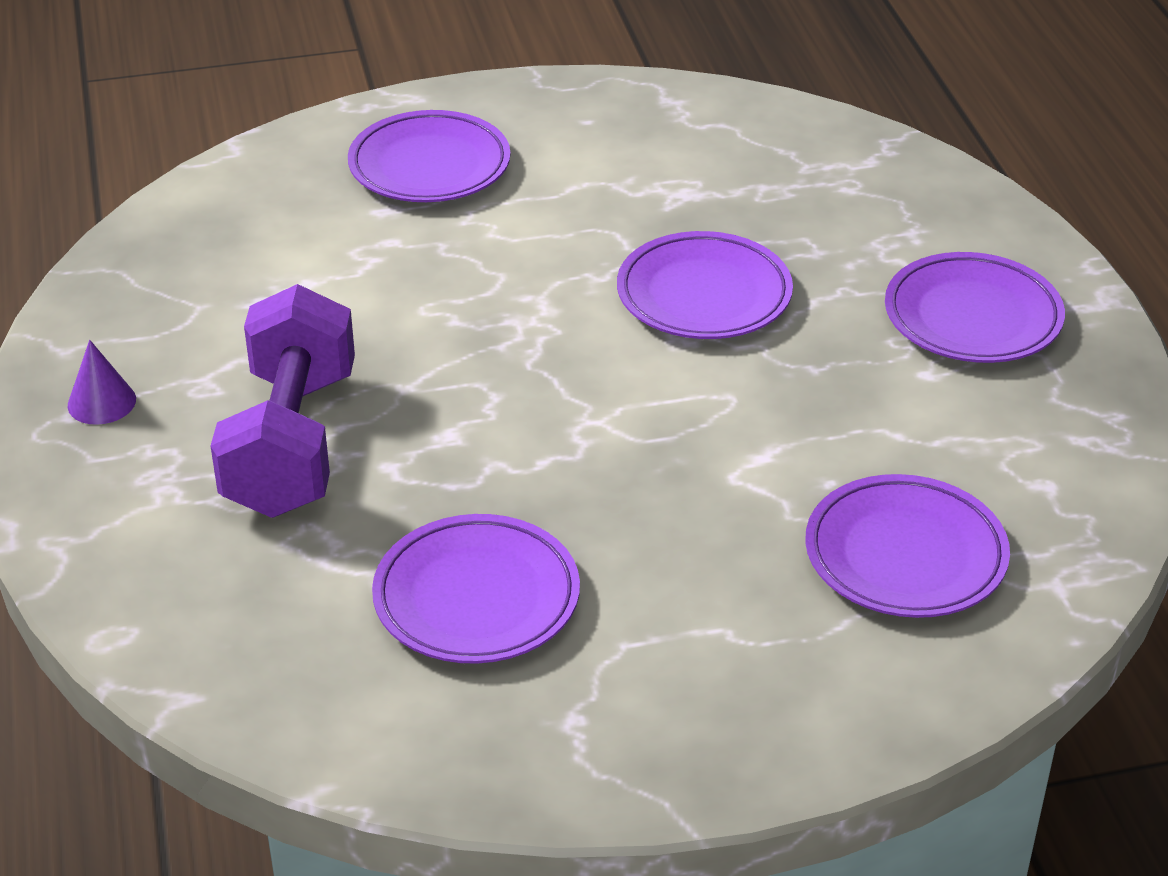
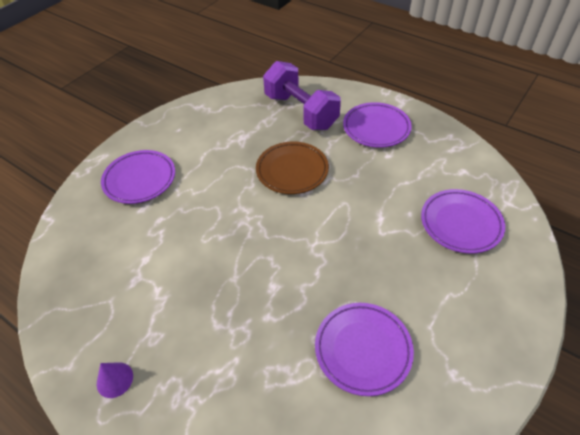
camera: 40 degrees left, 10 degrees up
purple dumbbell [211,284,355,518] -> purple dumbbell moved to [263,61,341,130]
purple plate [617,231,793,339] -> brown plate [256,141,329,194]

